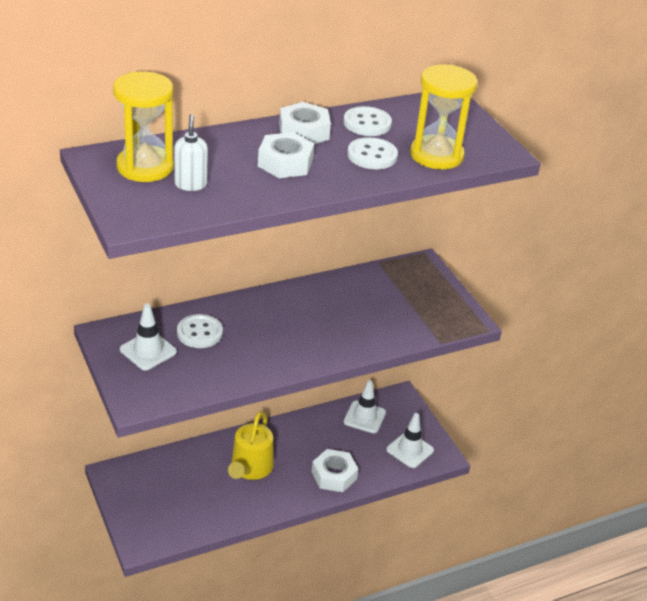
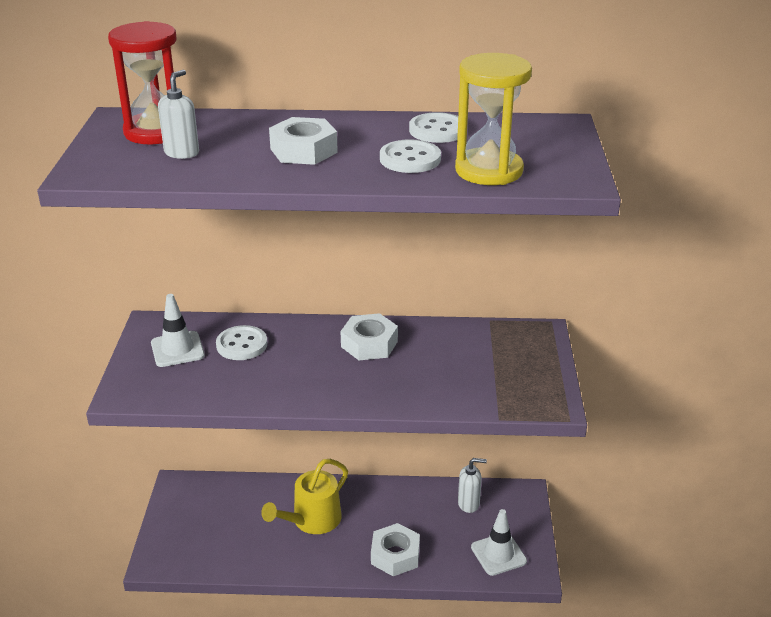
camera: 30 degrees right, 5 degrees down
yellow hourglass [113,71,174,182] -> red hourglass [108,21,177,144]
white nut [279,102,331,144] -> white nut moved to [341,313,398,360]
white traffic cone [344,380,386,433] -> white soap dispenser [458,458,487,513]

